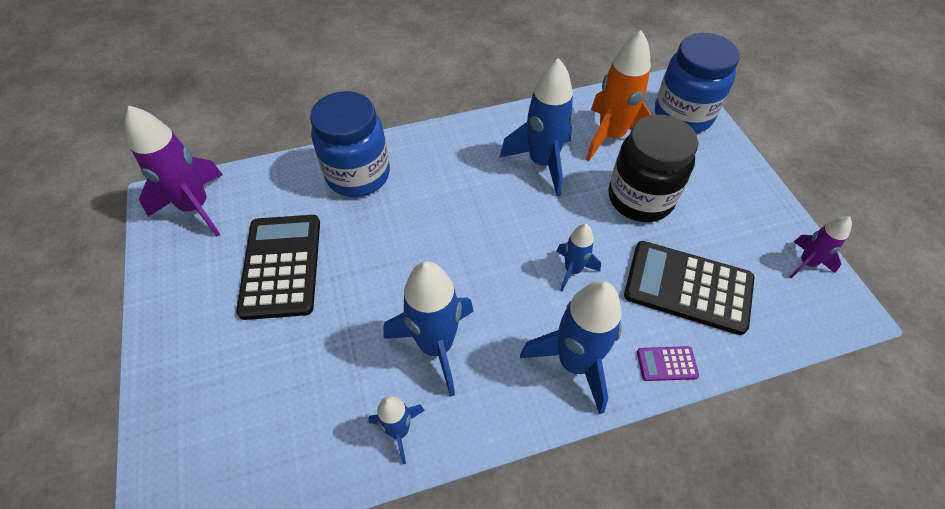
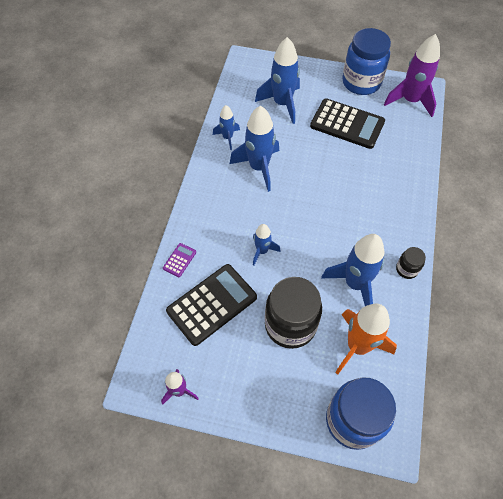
camera: 120 degrees right, 5 degrees up
blue jar [310,91,390,197] -> blue jar moved to [342,28,391,95]
blue rocket [520,281,622,414] -> blue rocket moved to [255,37,300,124]
none -> black jar [396,247,426,279]

